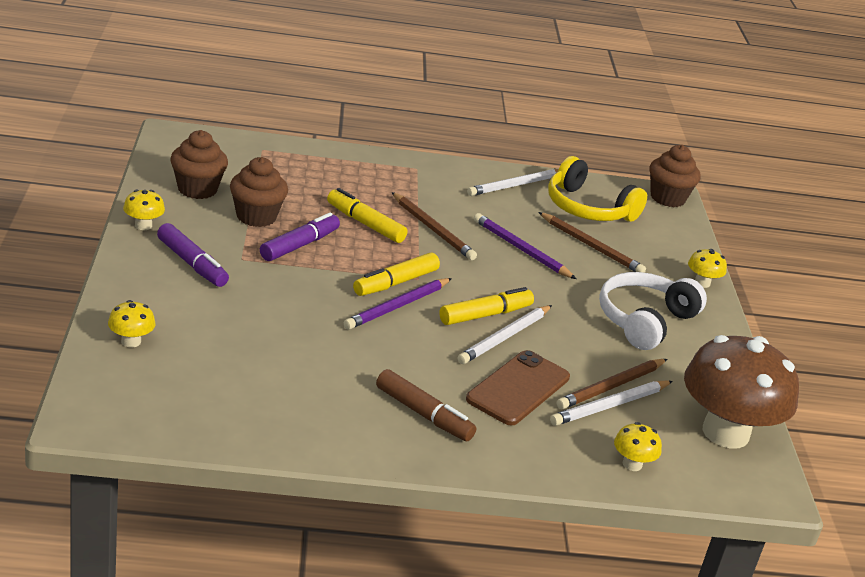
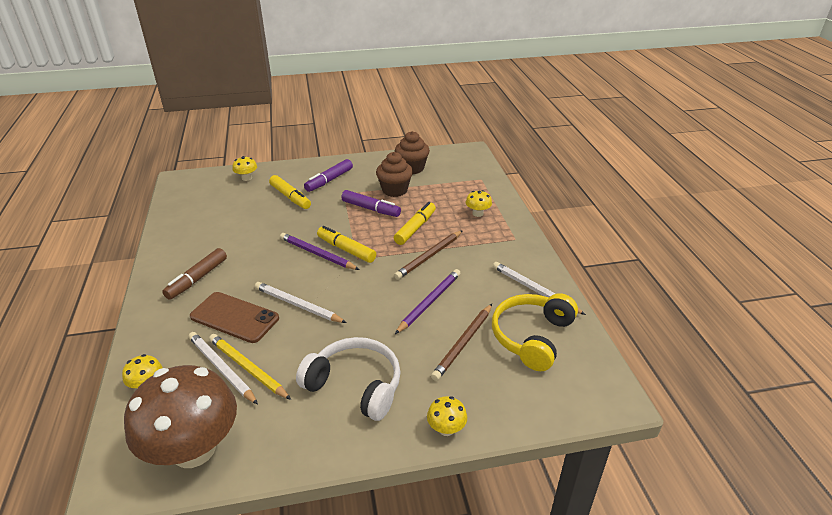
camera: 85 degrees right, 5 degrees up
yellow mushroom [123,190,165,230] -> yellow mushroom moved to [466,190,492,217]
yellow marker [439,287,534,325] -> yellow marker moved to [269,175,311,209]
brown pencil [557,359,667,409] -> yellow pencil [209,334,291,400]
brown cupcake [649,145,701,207] -> none

